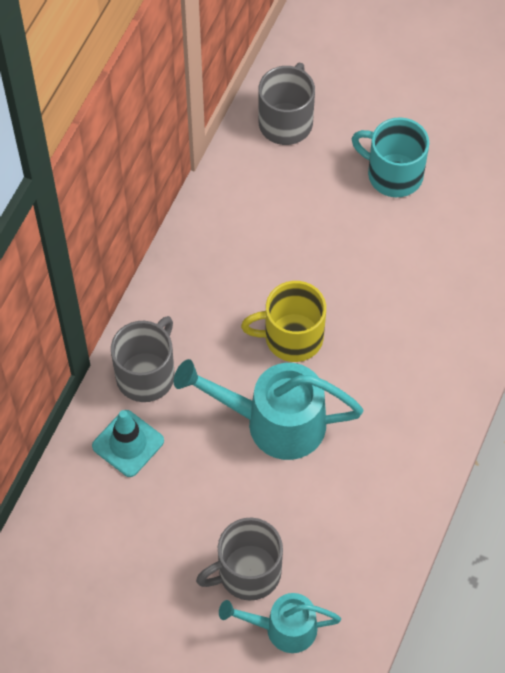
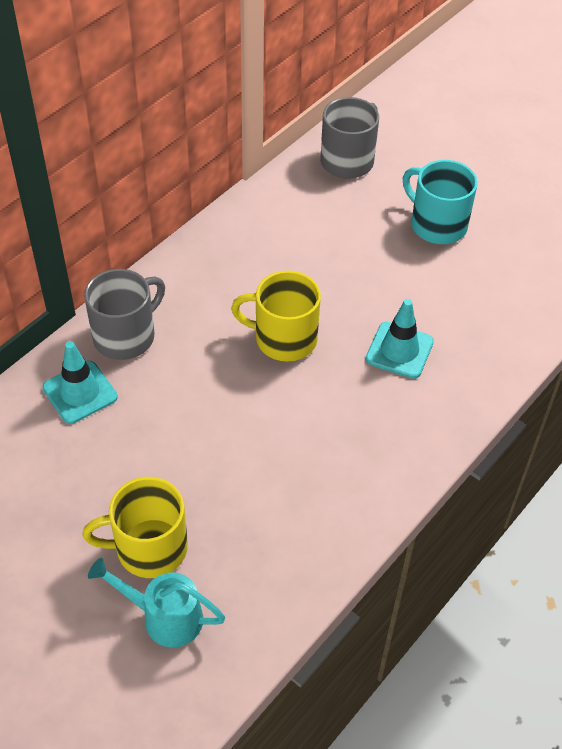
camera: 15 degrees right, 10 degrees down
turquoise watering can [174,359,363,460] -> none
grey mug [196,517,283,601] -> yellow mug [83,477,188,578]
none -> turquoise traffic cone [366,299,434,379]

